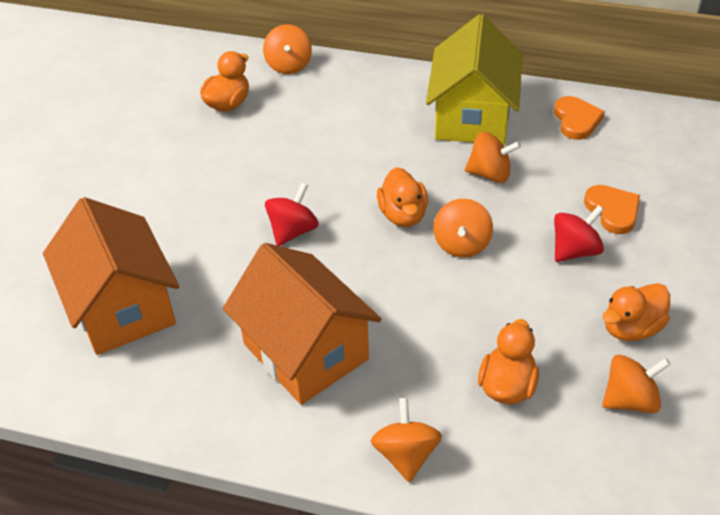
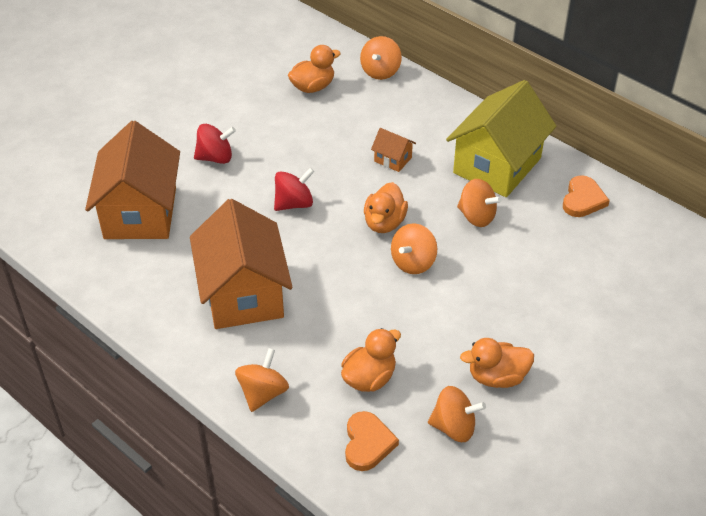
camera: 25 degrees right, 0 degrees up
red spinning top [554,205,604,262] -> red spinning top moved to [194,124,236,164]
orange heart [584,185,640,234] -> orange heart moved to [345,411,399,471]
none -> orange house [371,128,416,172]

